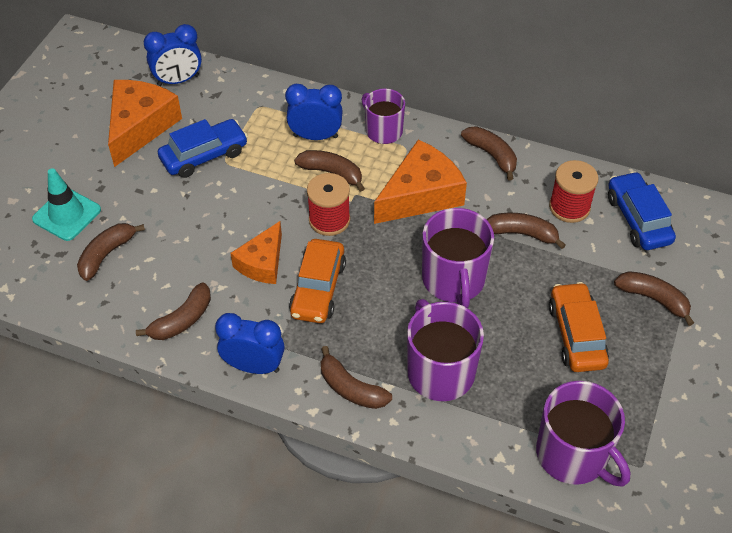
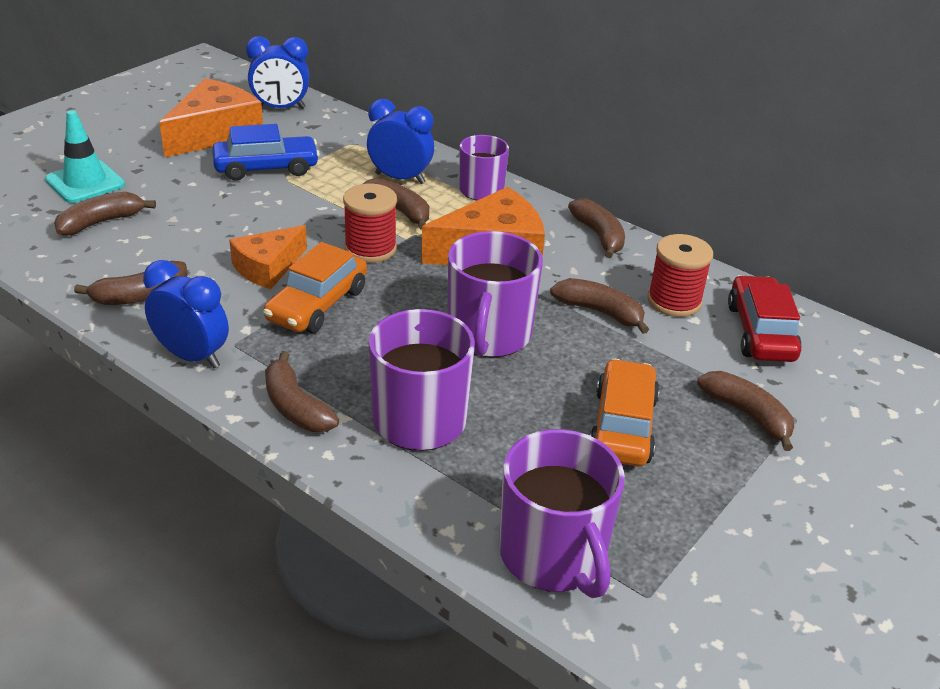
camera: 15 degrees right, 15 degrees down
blue car [608,171,676,250] -> red car [728,275,802,362]

